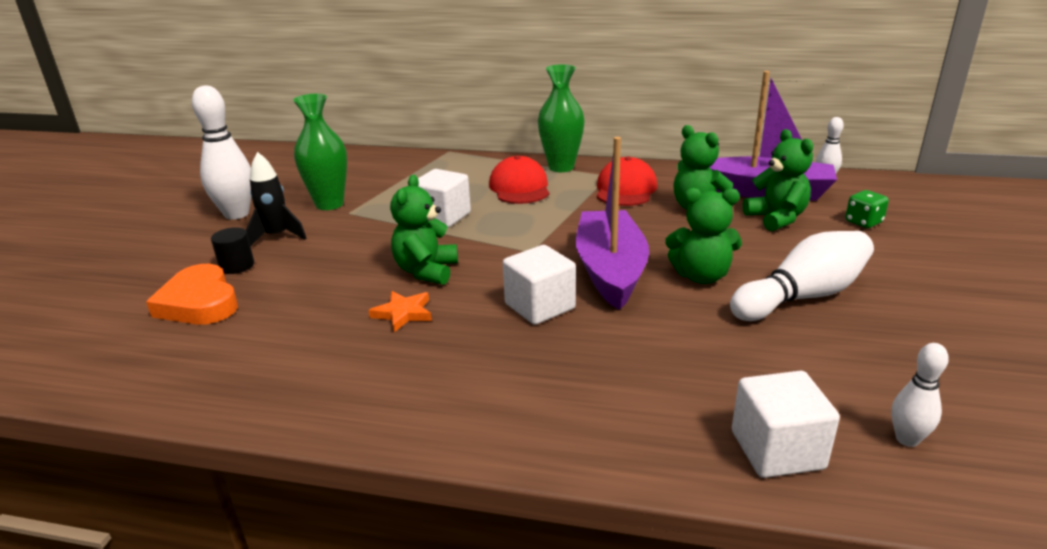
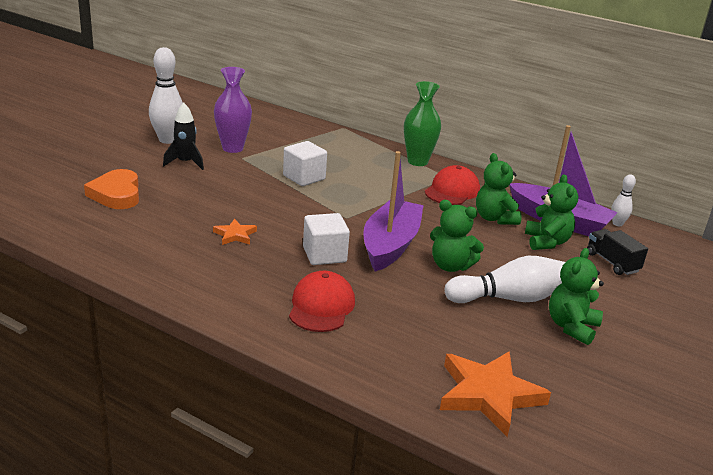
camera: 15 degrees right, 0 degrees up
black cylinder [211,227,254,274] -> none
green vase [293,94,347,210] -> purple vase [214,67,252,153]
green teddy bear [390,175,458,285] -> green teddy bear moved to [549,248,604,345]
red cap [489,155,549,204] -> red cap moved to [289,271,355,332]
white cube [732,371,840,478] -> none
green dice [845,190,889,228] -> black truck [587,229,648,275]
white bowling pin [891,343,949,447] -> orange star [440,351,551,437]

